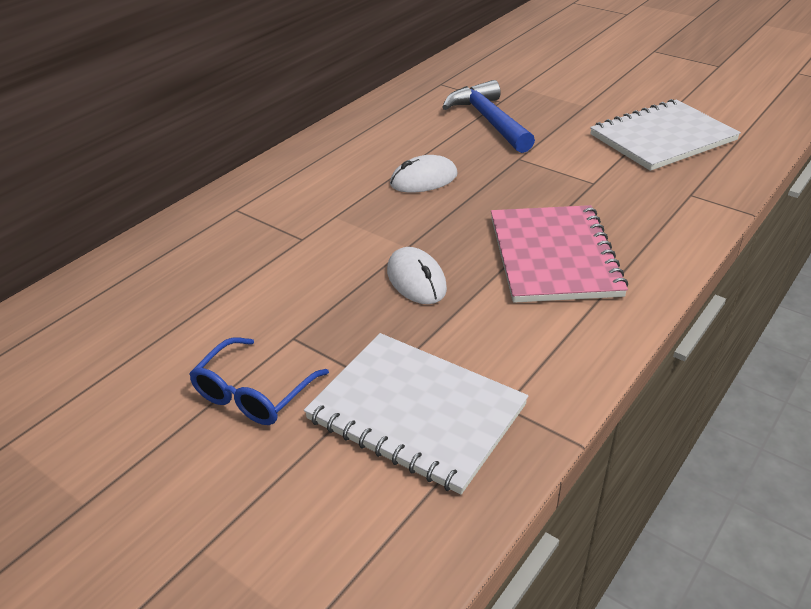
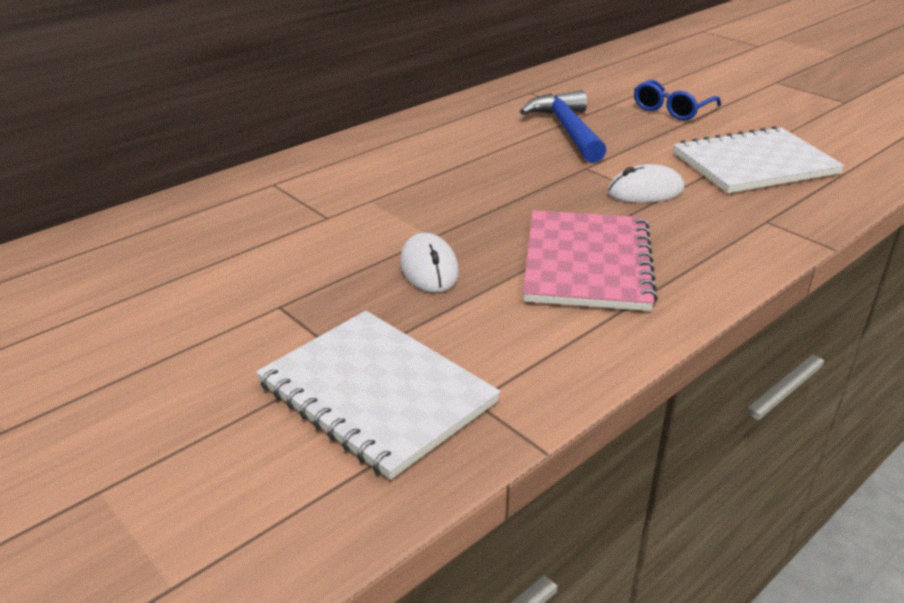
camera: 10 degrees right, 5 degrees down
blue glasses [189,337,329,425] -> blue glasses moved to [634,80,721,120]
white mouse [390,155,458,192] -> white mouse moved to [608,164,684,203]

